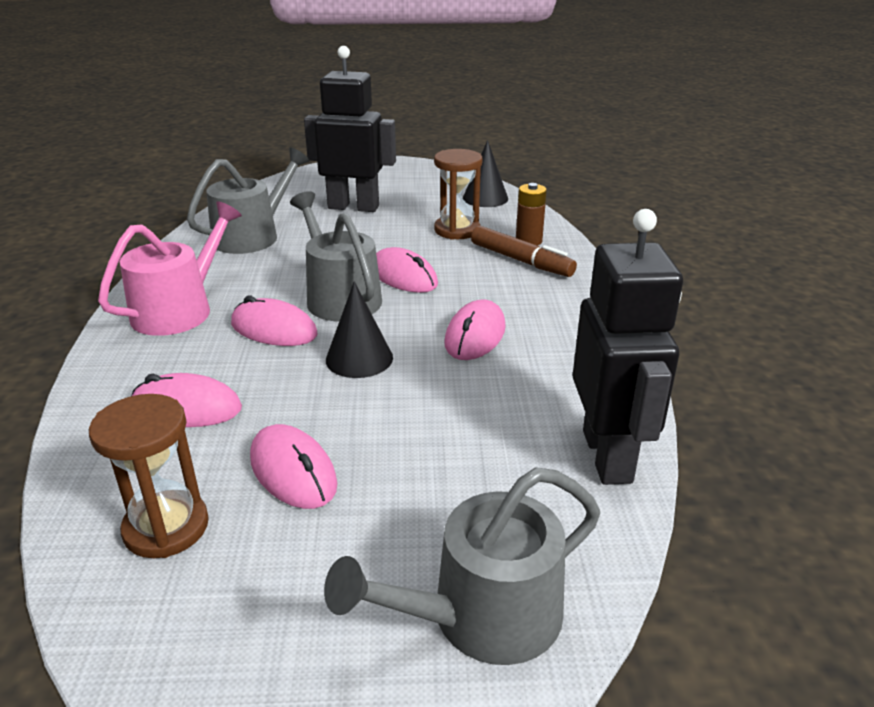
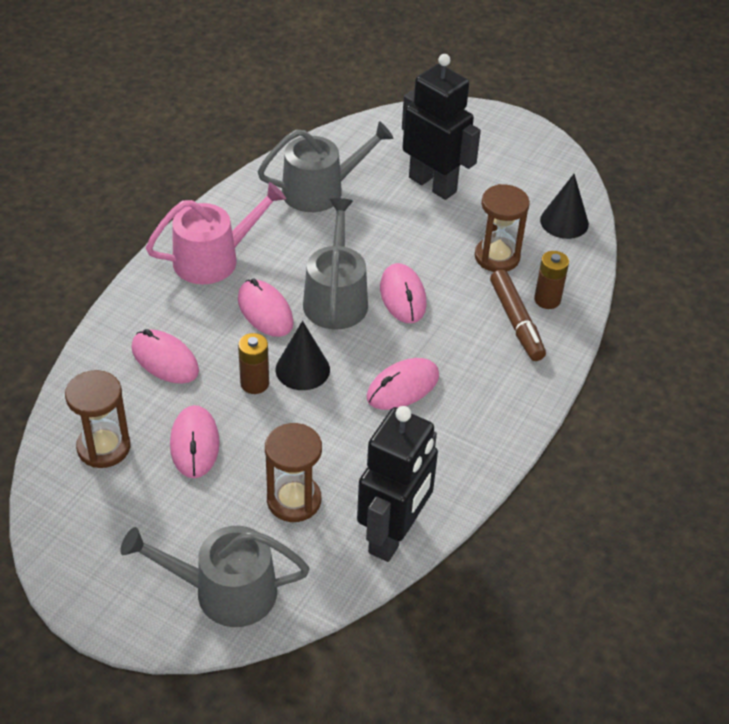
camera: 30 degrees right, 15 degrees up
none -> brown battery [238,333,269,394]
none -> brown hourglass [265,423,322,522]

